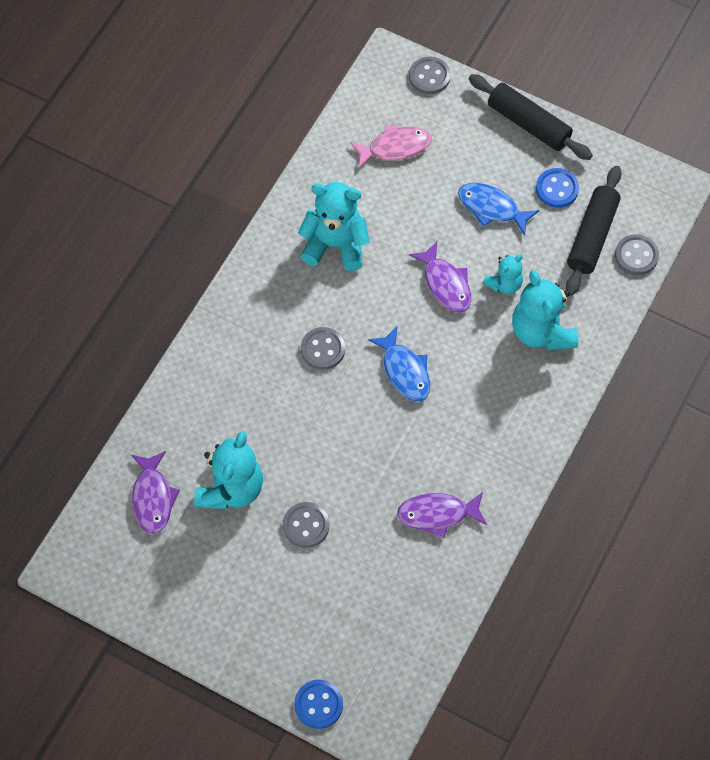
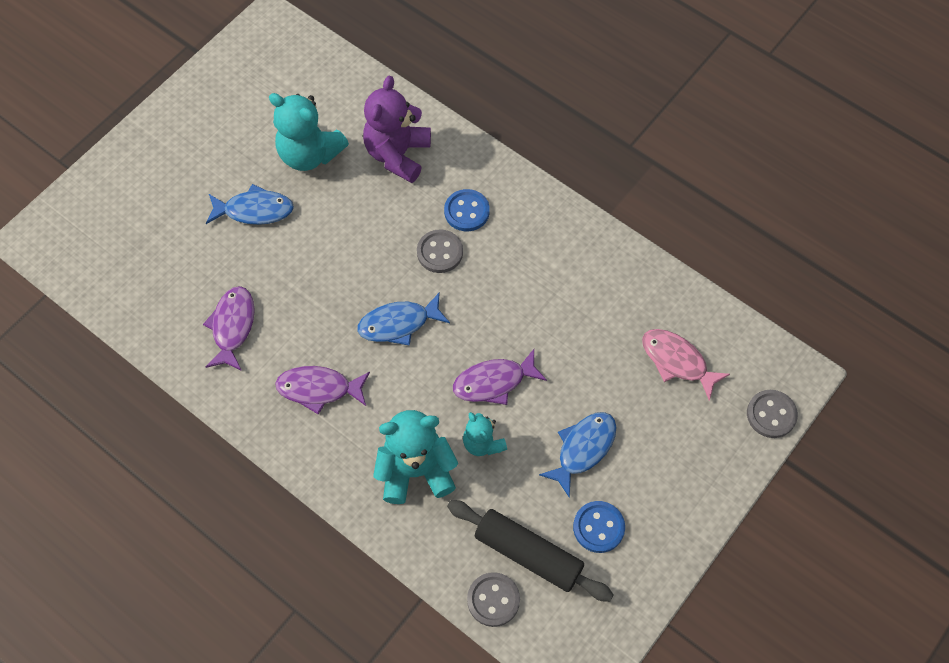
camera: 100 degrees right, 0 degrees up
purple fish [131,451,180,534] -> purple fish moved to [275,366,370,415]
grey button [283,502,329,548] -> blue fish [206,184,294,225]
blue button [294,680,343,729] -> blue button moved to [444,189,490,231]
turquoise teddy bear [298,182,370,271] -> none
pink fish [350,124,432,168] -> pink fish turned 135 degrees clockwise [642,329,730,401]
black rolling pin [469,74,593,160] -> none
none -> purple teddy bear [363,76,431,183]

